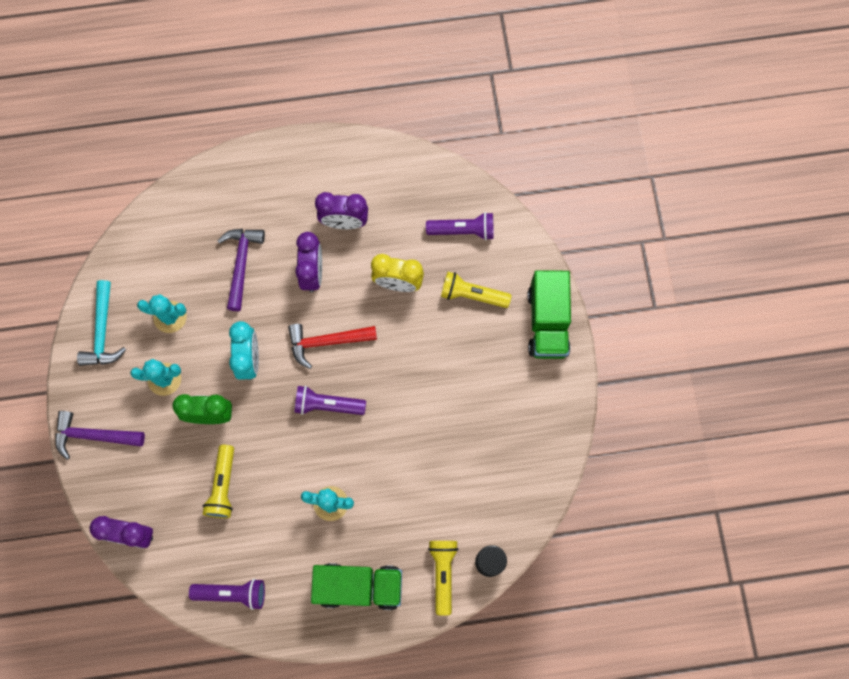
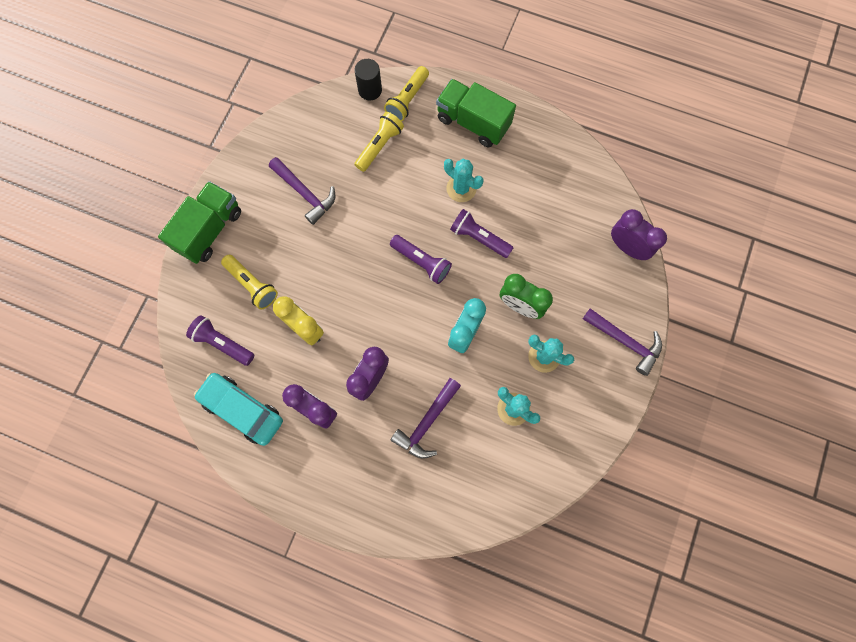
camera: 150 degrees left, 0 degrees up
turquoise hammer [77,280,126,366] -> none
purple flashlight [189,579,265,610] -> purple flashlight moved to [450,209,514,258]
yellow flashlight [203,445,234,518] -> yellow flashlight moved to [354,112,404,172]
red hammer [288,324,377,369] -> none
none -> turquoise car [194,373,283,446]
none -> purple hammer [269,157,335,225]

